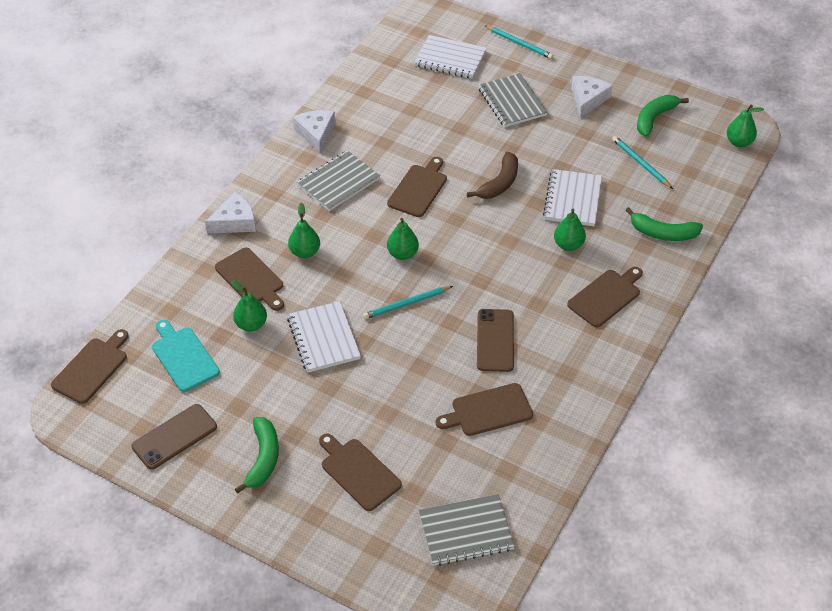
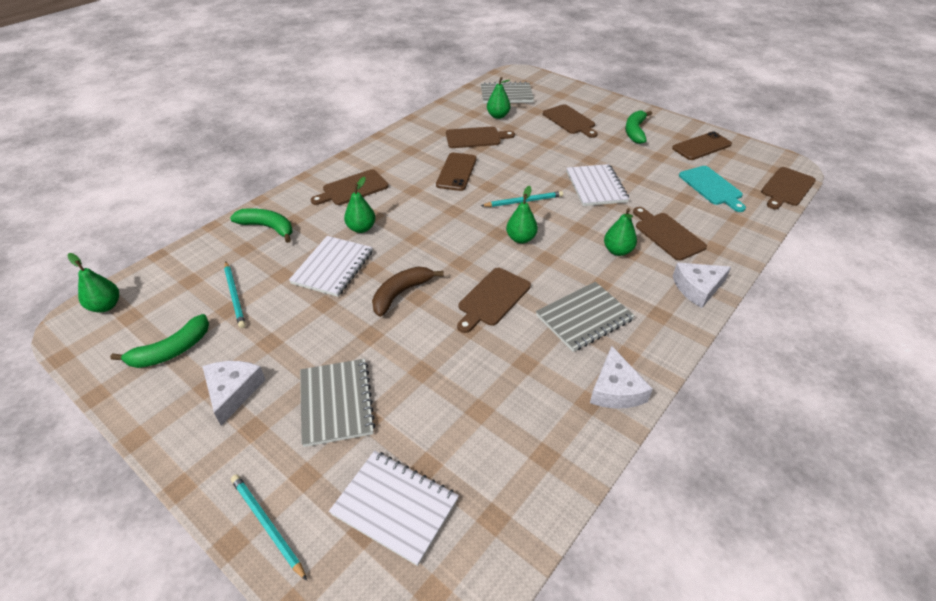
camera: 170 degrees left, 5 degrees down
green pear [231,281,267,332] -> green pear moved to [487,77,511,119]
white cheese [571,76,613,118] -> white cheese turned 150 degrees clockwise [202,361,266,426]

